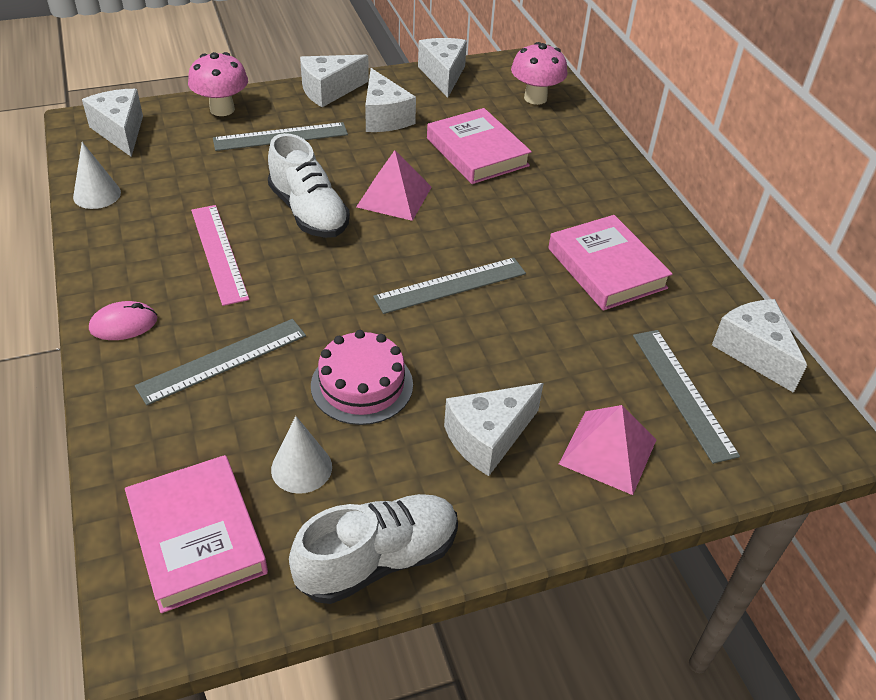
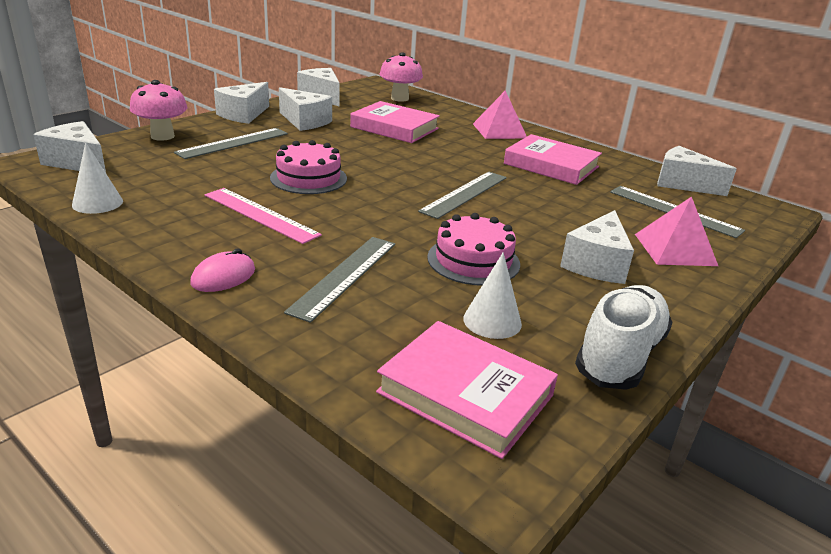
camera: 30 degrees left, 15 degrees down
white shoe [268,133,350,238] -> pink cake [270,140,347,194]
pink pyramid [356,150,432,221] -> pink pyramid moved to [473,90,527,139]

